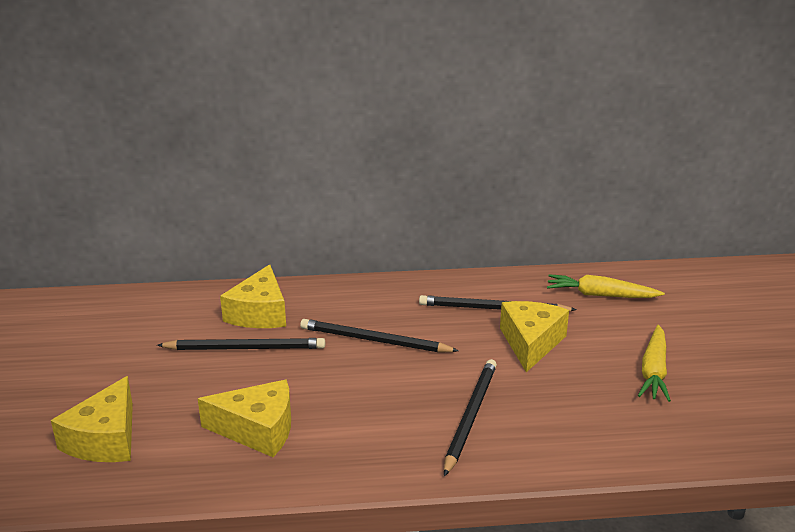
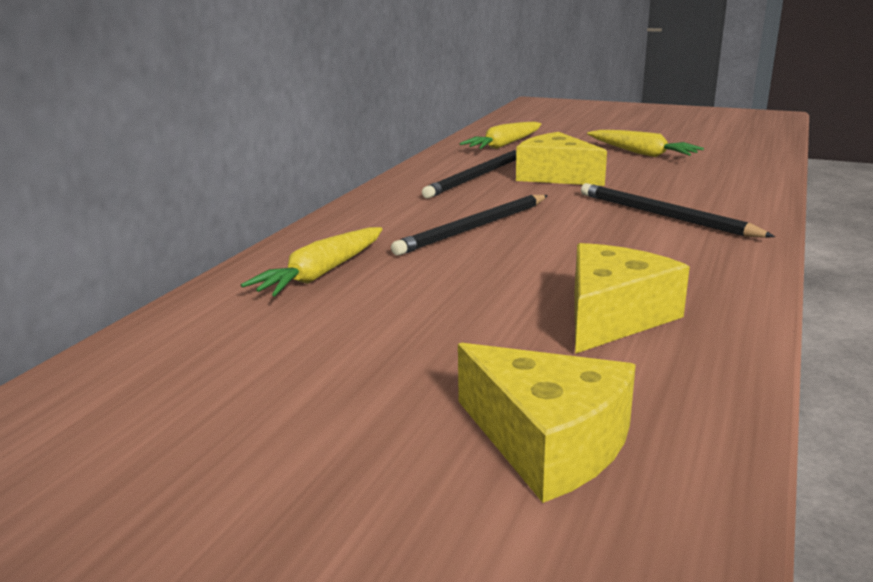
camera: 60 degrees left, 5 degrees down
black pencil [157,338,325,350] -> none
yellow cheese [220,264,286,328] -> yellow carrot [241,227,382,297]

